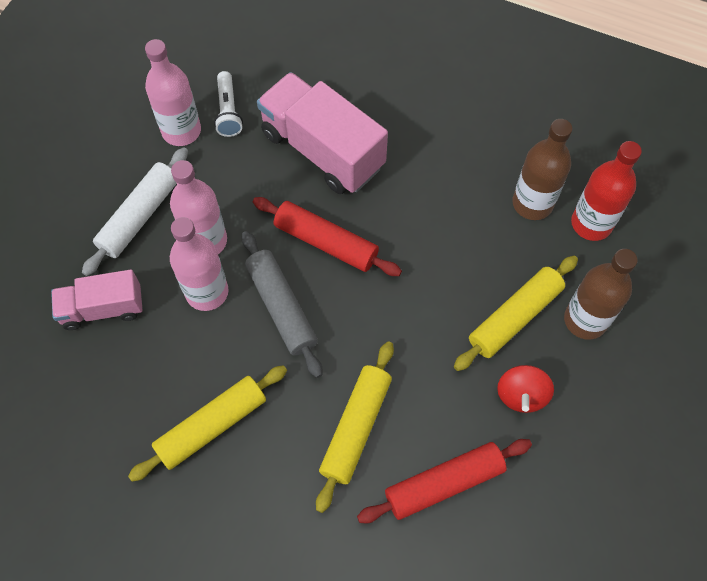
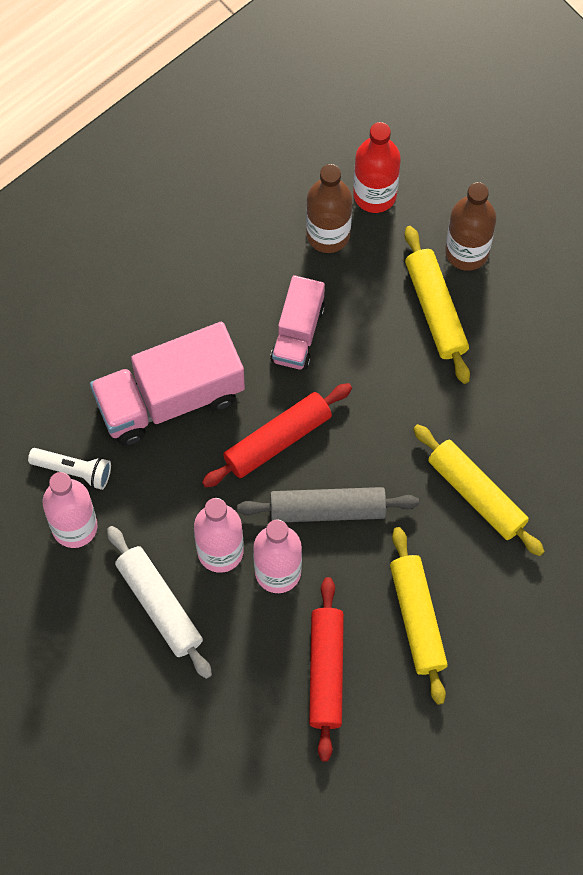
camera: 65 degrees left, 5 degrees up
pink truck [51,269,143,330] -> pink truck moved to [270,275,325,370]
red rolling pin [357,439,532,523] -> red rolling pin moved to [309,577,344,762]
red spinning top [497,365,554,413] -> none

